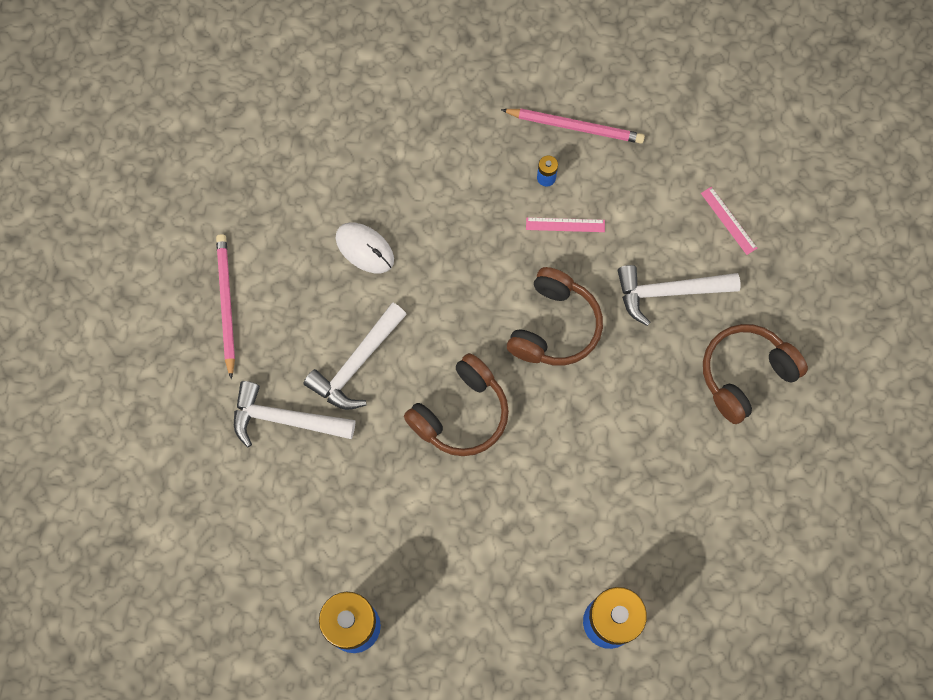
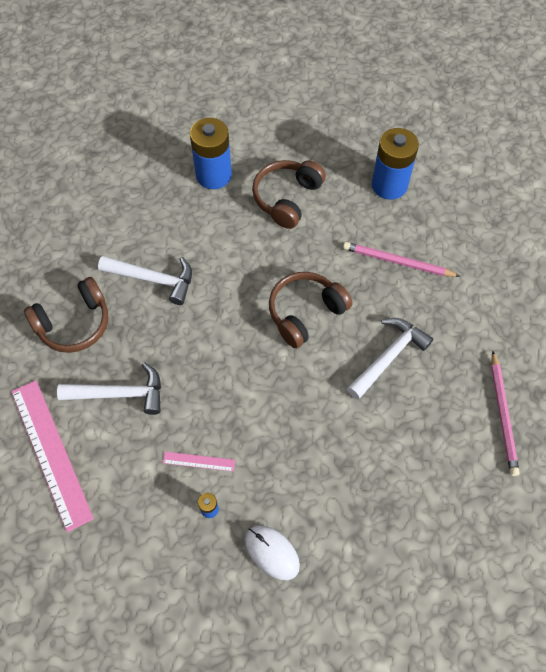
camera: 175 degrees left, 10 degrees down
white hammer [234,381,355,448] -> white hammer moved to [98,256,192,305]
white mouse [336,223,394,273] -> white mouse moved to [245,525,300,580]
pink pencil [501,109,645,144] -> pink pencil moved to [343,242,460,277]
brown headphones [507,267,603,366] -> brown headphones moved to [252,160,326,229]
pink ruler [701,187,757,255] -> pink ruler [11,380,94,532], size x2.27

